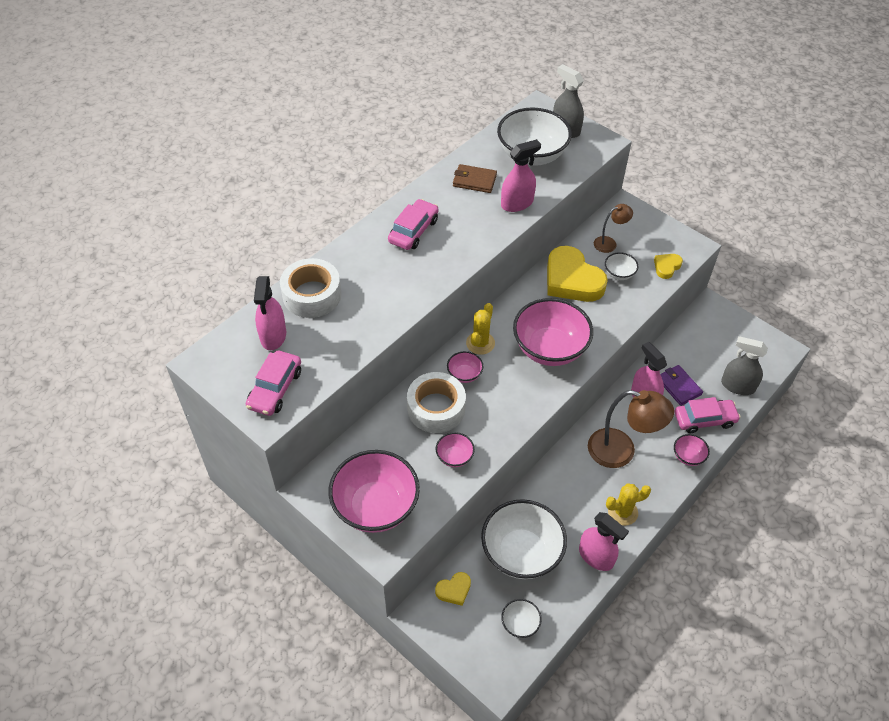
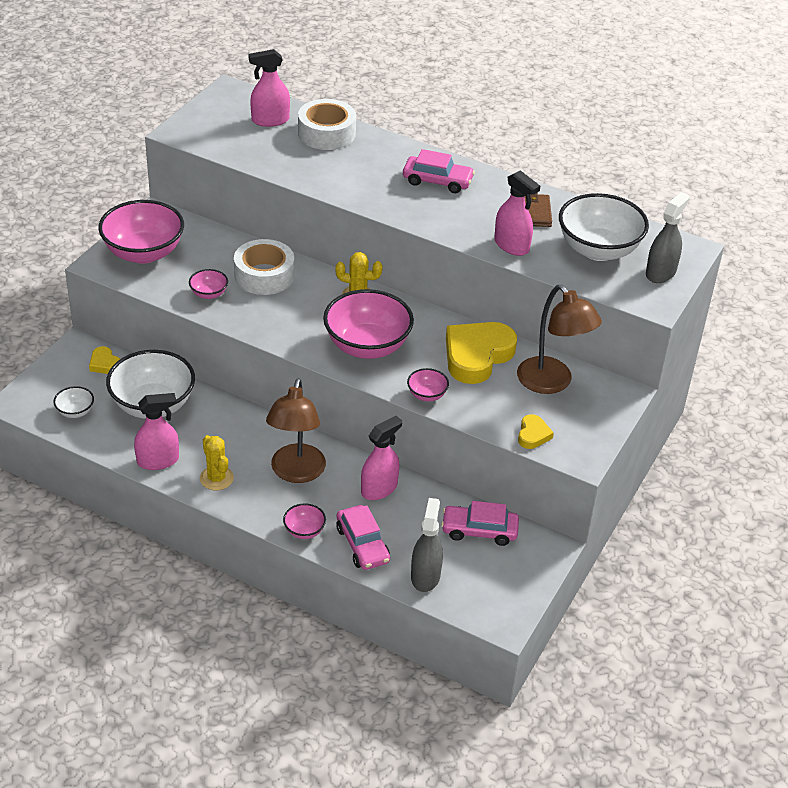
camera: 75 degrees right, 10 degrees down
pink car [246,351,301,416] -> pink car moved to [441,501,519,546]
pink bowl [447,351,484,383] -> pink bowl moved to [407,368,449,401]
pink spray bottle [579,512,629,571] -> pink spray bottle turned 135 degrees counterclockwise [134,393,179,470]
brown lamp [594,204,633,253] -> brown lamp [517,285,602,394], size x1.90
white bowl [605,252,638,280] -> none
yellow heart [654,254,683,279] -> yellow heart turned 75 degrees clockwise [518,414,554,449]
purple wallet [660,365,703,406] -> none

